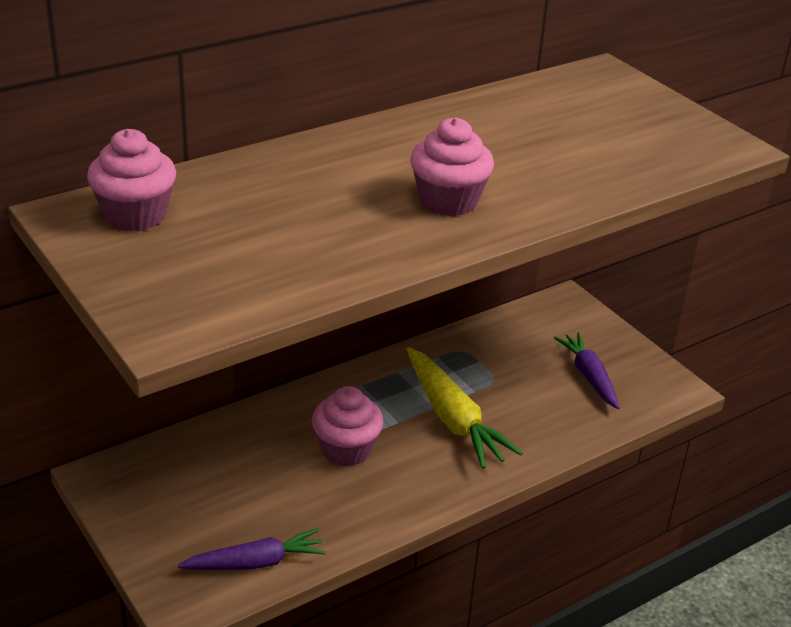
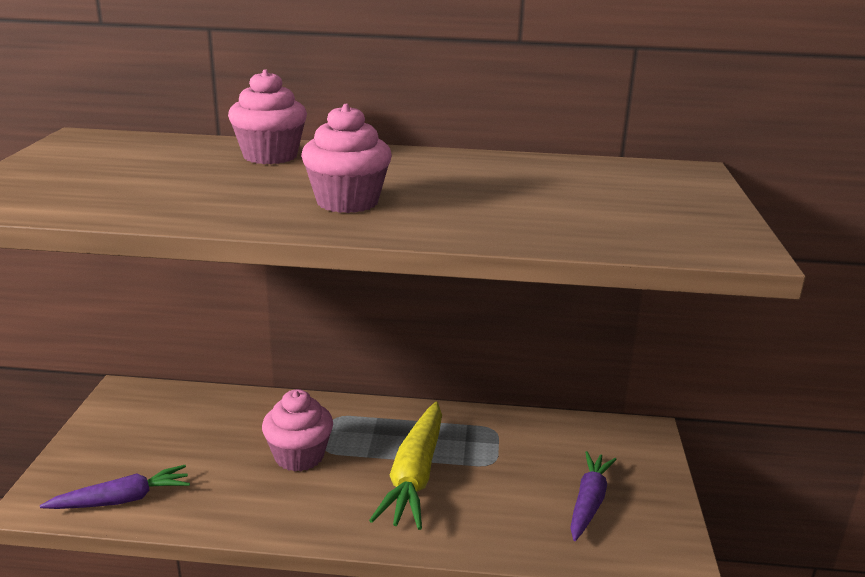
camera: 40 degrees right, 10 degrees down
pink cupcake [87,129,176,231] -> pink cupcake moved to [228,70,307,164]
purple carrot [178,528,326,570] -> purple carrot turned 45 degrees counterclockwise [40,465,190,509]

